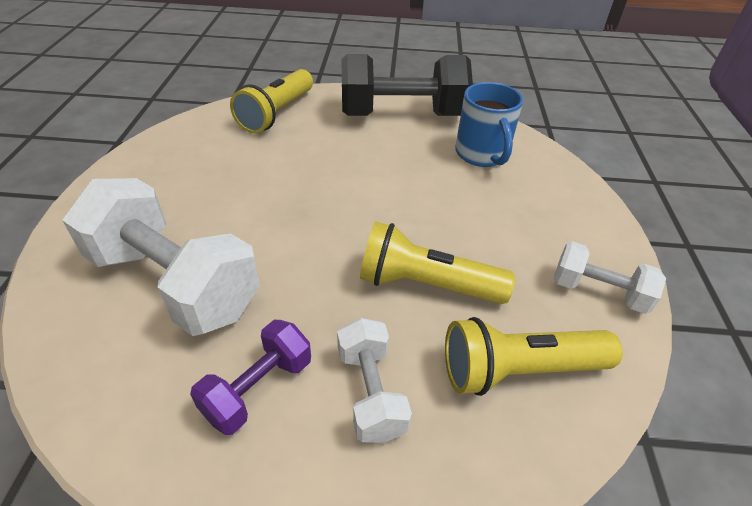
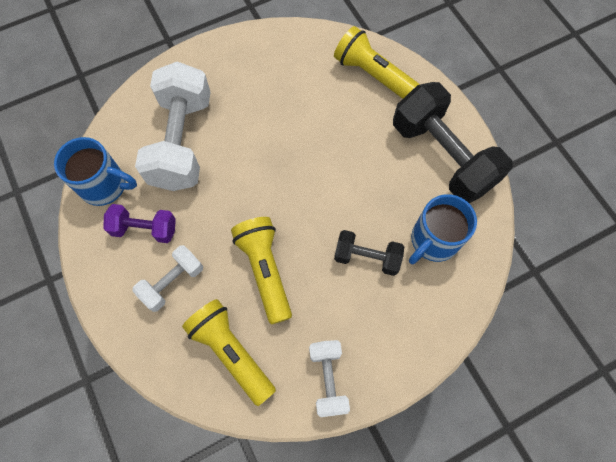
camera: 60 degrees right, 25 degrees up
yellow flashlight [230,69,313,133] -> yellow flashlight turned 45 degrees clockwise [334,26,420,99]
none -> blue mug [54,137,137,206]
none -> black dumbbell [334,230,404,276]

